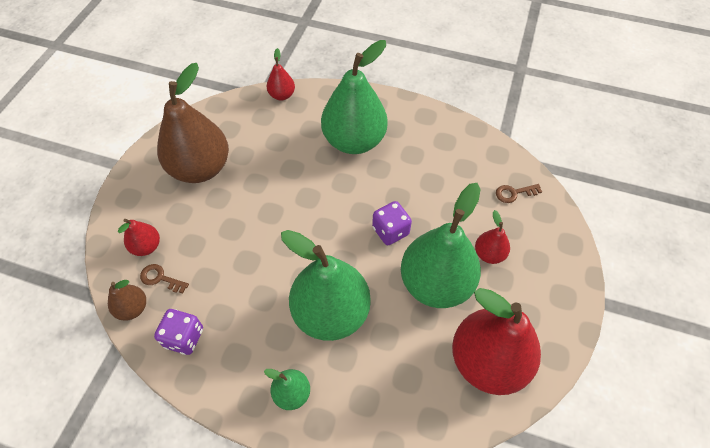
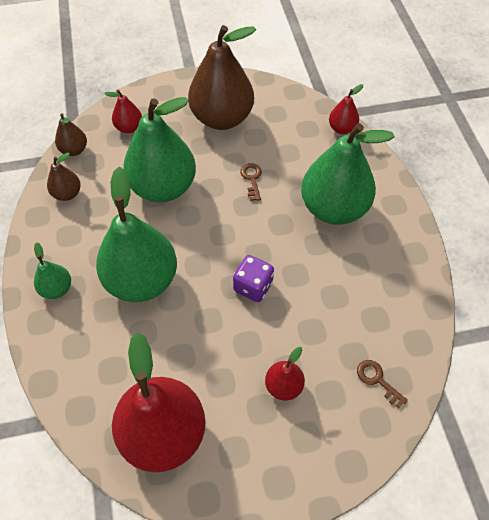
camera: 60 degrees right, 0 degrees up
brown key [140,264,189,294] -> brown key moved to [240,163,262,201]
purple dice [154,309,203,355] -> brown pear [47,153,81,201]
green pear [401,183,481,308] -> green pear moved to [123,97,196,202]

